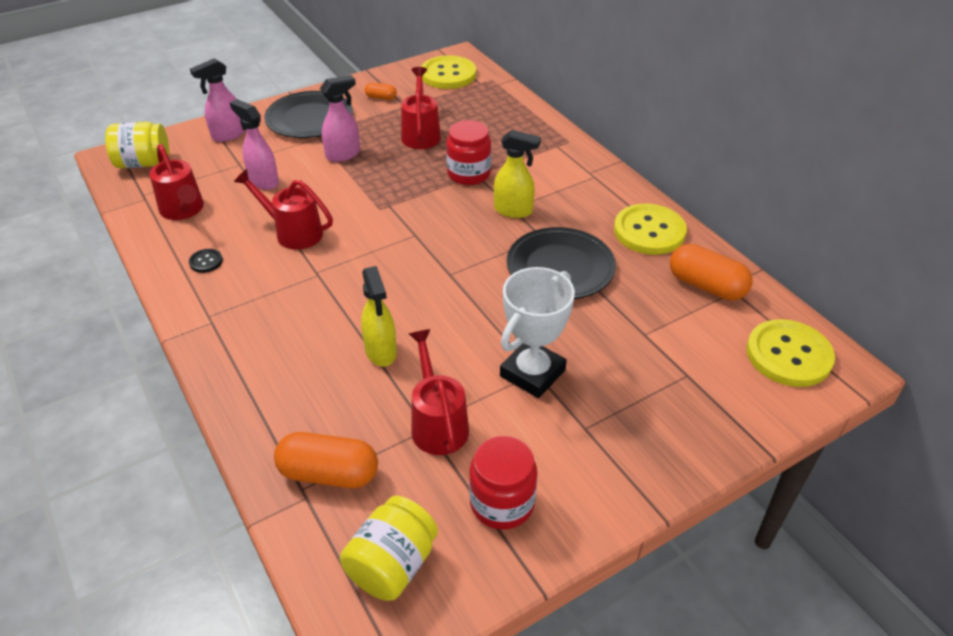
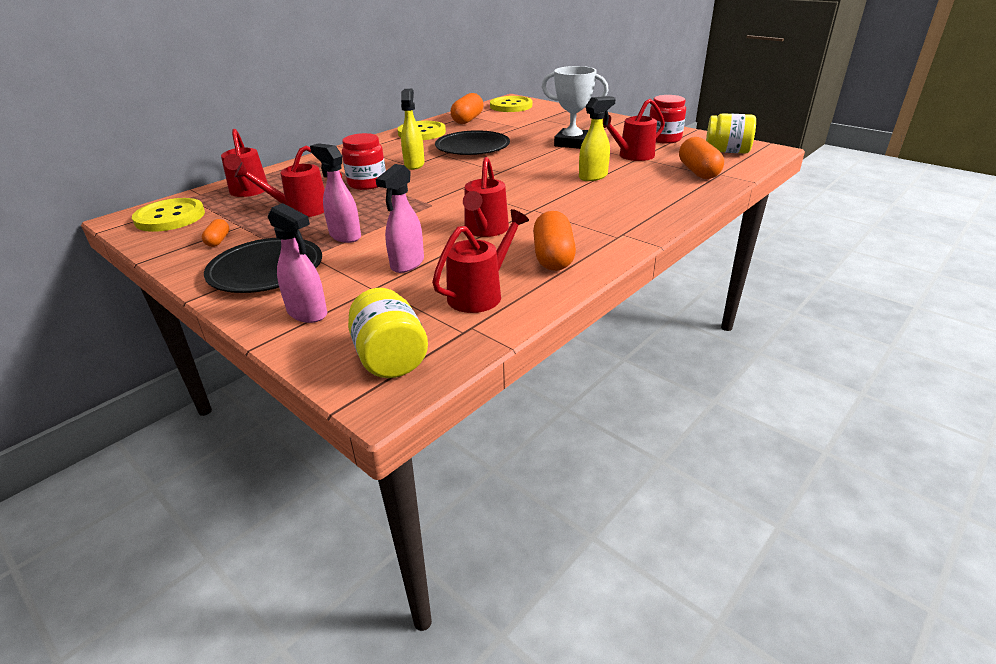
camera: 105 degrees left, 10 degrees down
black button [189,249,223,273] -> orange capsule [533,211,576,271]
none -> red watering can [221,129,268,197]

